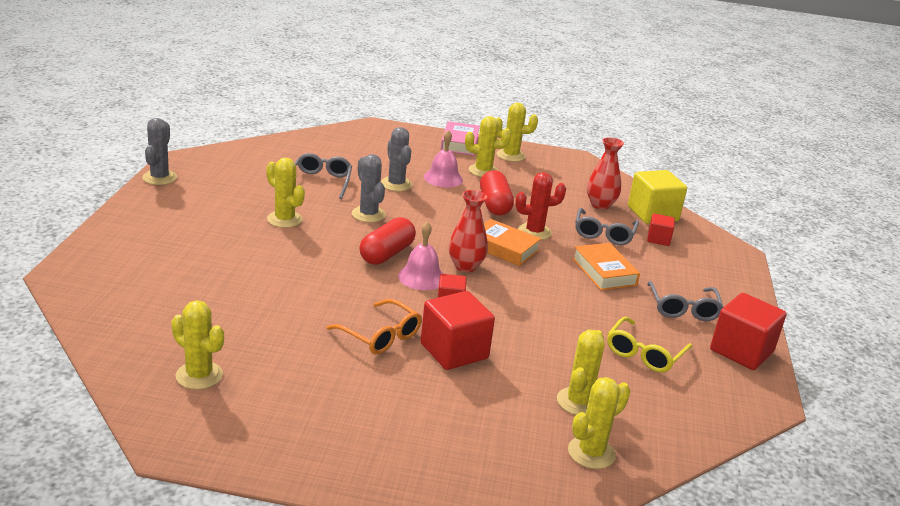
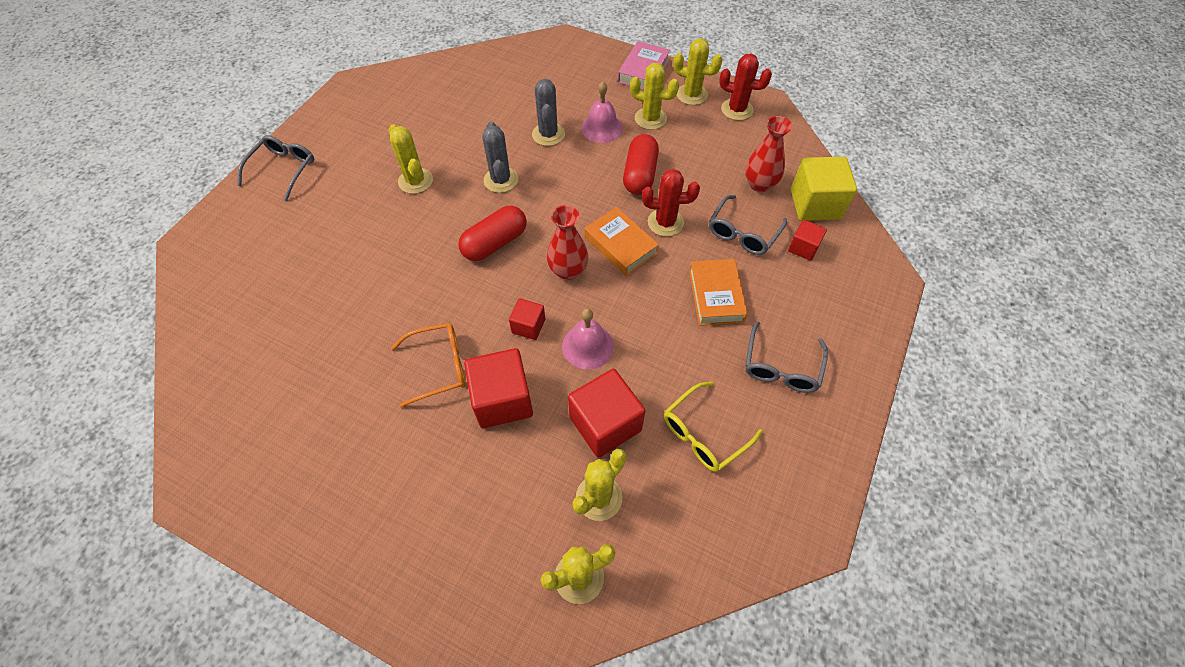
camera: 20 degrees right, 30 degrees up
grey cactus [142,118,177,185] -> none
yellow cactus [171,300,224,390] -> none
grey glasses [295,153,352,199] -> grey glasses moved to [237,135,314,201]
orange glasses [326,299,422,354] -> orange glasses turned 75 degrees counterclockwise [391,323,466,407]
pink bell [398,222,443,290] -> pink bell moved to [562,309,614,369]
red cube [710,293,787,370] -> red cube moved to [568,369,645,458]
none -> red cactus [719,54,772,121]

